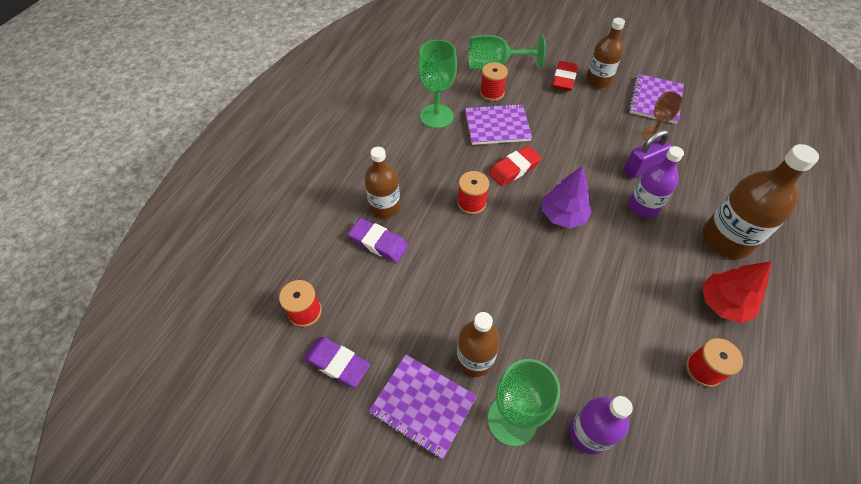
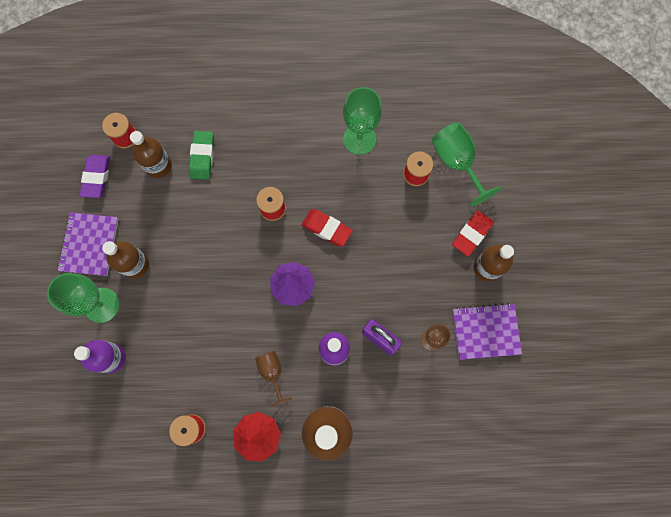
camera: 65 degrees right, 20 degrees up
purple eraser [348,218,408,263] -> green eraser [189,131,214,180]
brown bottle [364,147,400,218] -> brown bottle moved to [130,131,172,178]
purple notebook [465,103,532,145] -> none
red eraser [552,61,578,91] -> red eraser turned 45 degrees counterclockwise [452,210,494,256]
none -> brown goblet [255,351,292,407]

